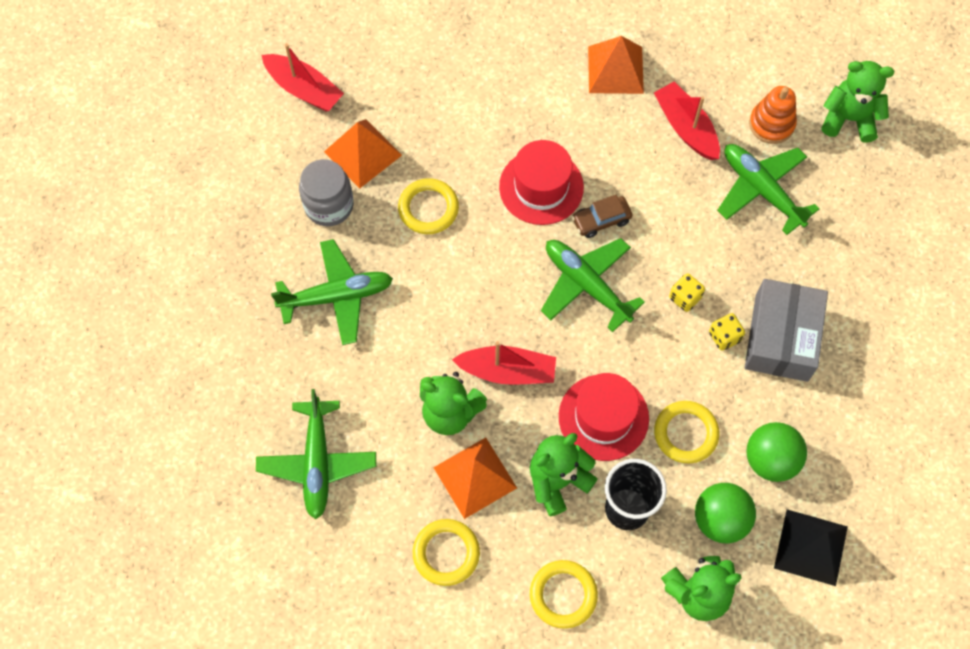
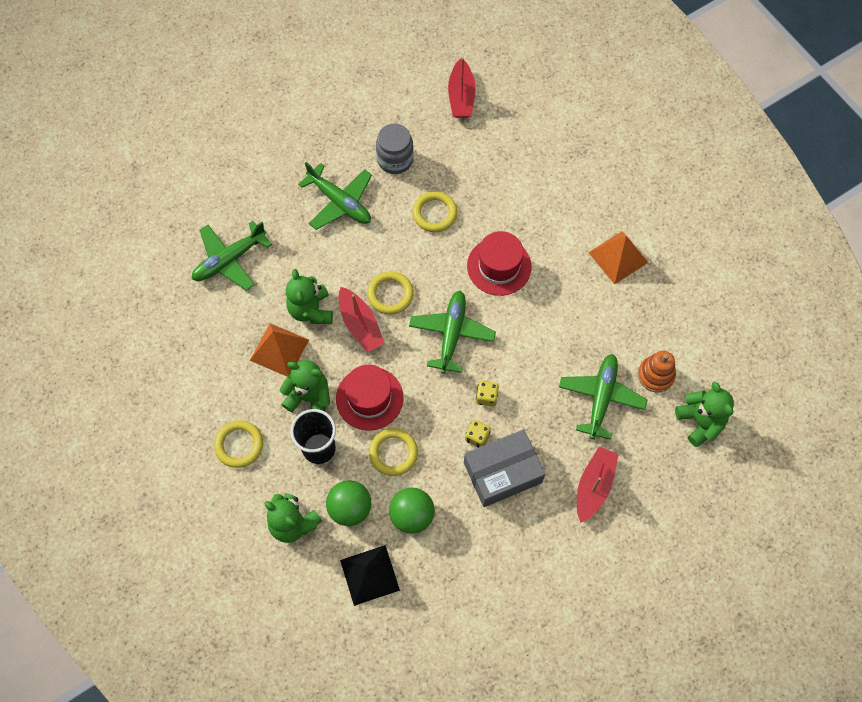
camera: 55 degrees right, 0 degrees up
orange pyramid [324,119,402,188] -> none
yellow ring [413,519,480,586] -> yellow ring moved to [367,271,414,315]
brown car [572,195,632,238] -> none
red boat [654,82,720,160] -> red boat moved to [577,447,619,523]

